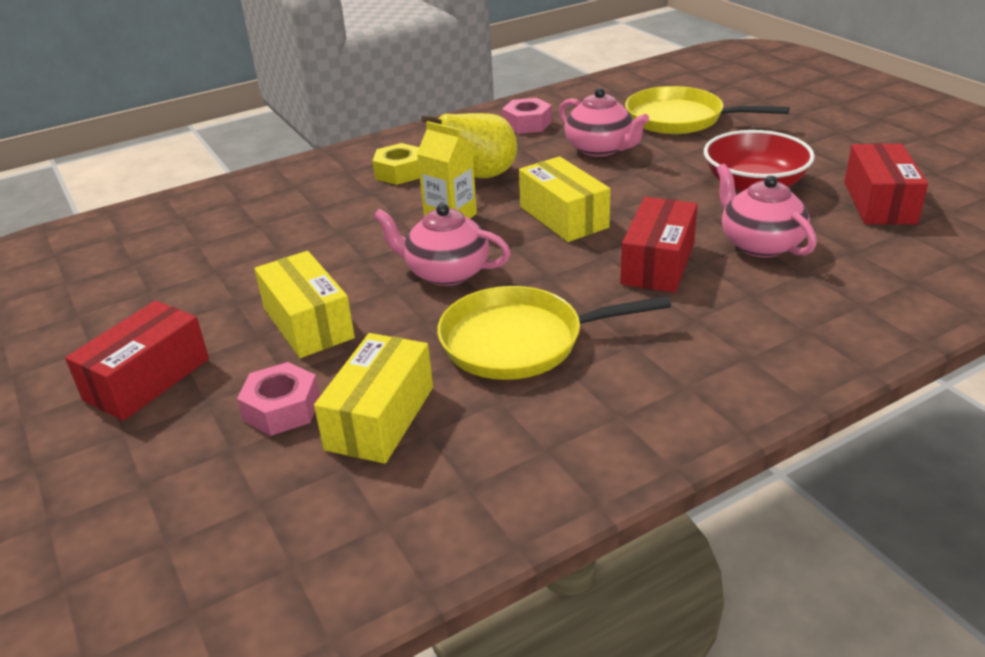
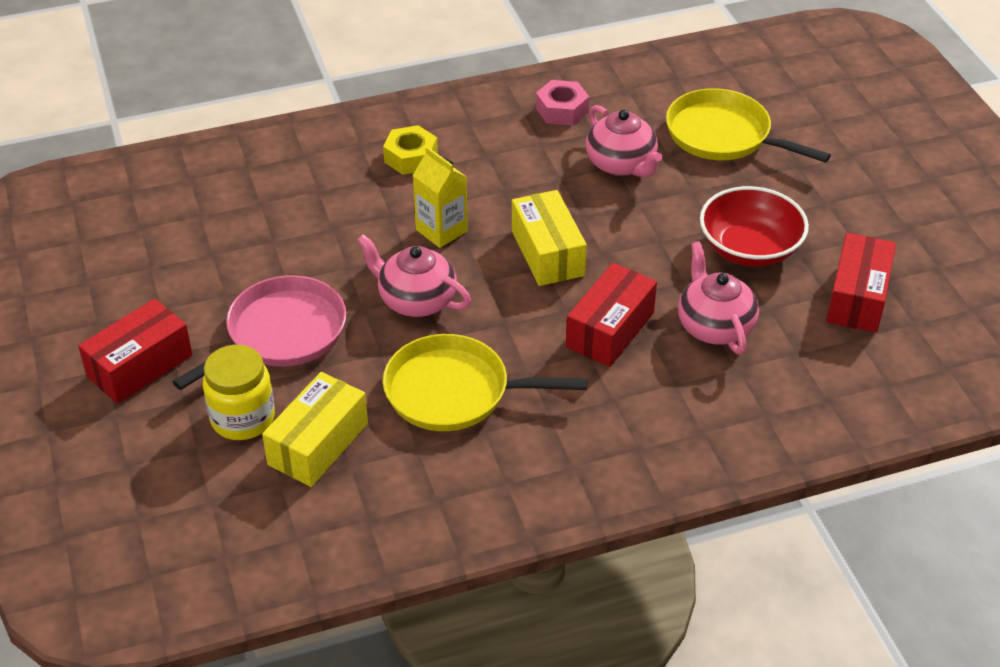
camera: 10 degrees right, 10 degrees up
pink nut [237,362,320,436] -> yellow jar [203,345,275,440]
yellow box [255,251,355,358] -> pink pan [172,275,346,390]
yellow pear [421,113,517,178] -> none

